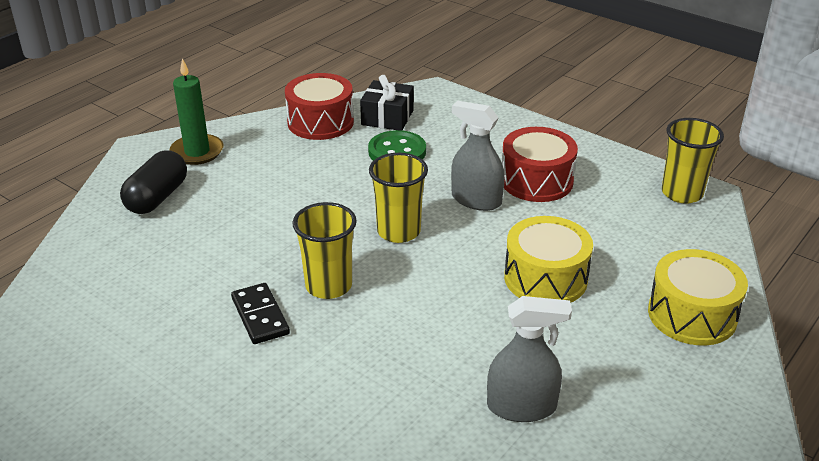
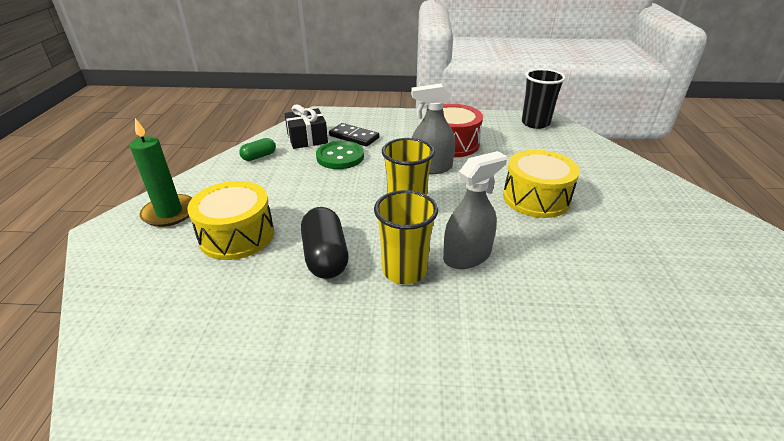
camera: 35 degrees left, 0 degrees up
black capsule [120,150,187,214] -> black capsule moved to [301,207,349,279]
black domino [231,283,290,344] -> black domino moved to [329,123,379,147]
red drum [285,73,354,140] -> green capsule [239,138,276,161]
grey spray bottle [487,296,572,422] -> grey spray bottle moved to [443,151,507,269]
yellow drum [648,249,748,346] -> yellow drum moved to [187,181,274,260]
yellow cup [662,118,724,204] -> black cup [522,69,566,129]

